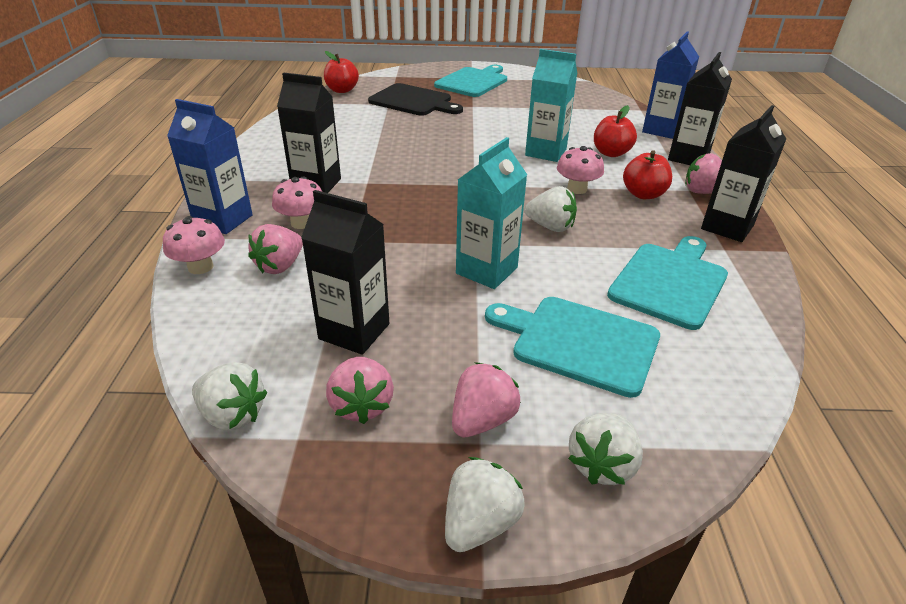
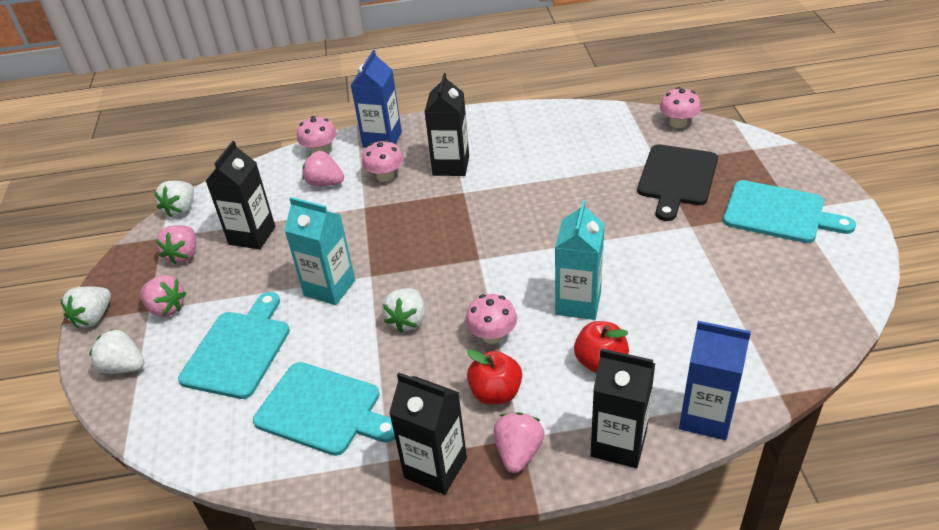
camera: 85 degrees right, 5 degrees up
red apple [324,51,359,93] -> pink mushroom [660,87,701,128]
pink strawberry [326,357,394,424] -> pink strawberry turned 60 degrees counterclockwise [155,225,196,265]
white strawberry [445,457,525,552] -> white strawberry turned 90 degrees clockwise [60,286,111,328]

